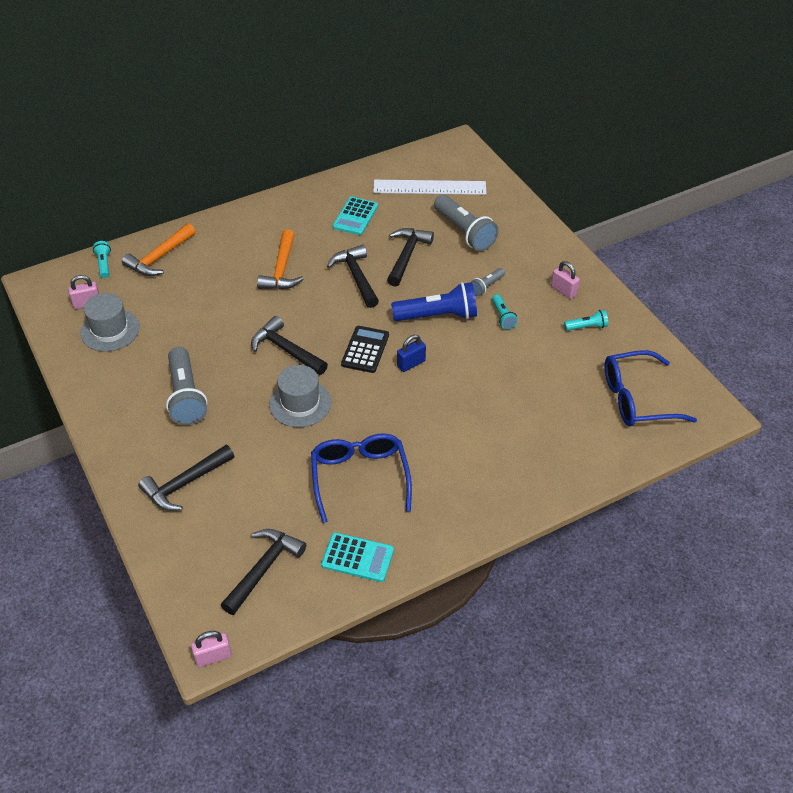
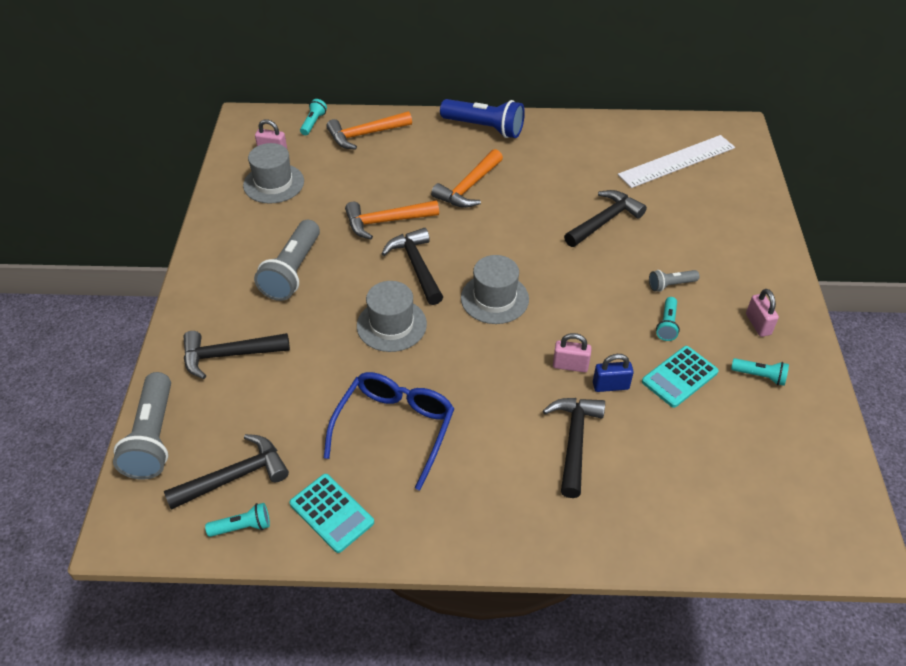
camera: 30 degrees right, 0 degrees up
pink padlock [191,631,232,667] -> pink padlock moved to [553,333,592,372]
black hammer [327,245,379,308] -> black hammer moved to [543,398,605,498]
turquoise calculator [333,197,378,235] -> turquoise calculator moved to [642,346,719,408]
black calculator [341,326,389,373] -> grey hat [461,255,529,324]
white ruler [373,180,486,195] -> white ruler turned 60 degrees counterclockwise [618,135,735,188]
blue flashlight [391,282,477,321] -> blue flashlight moved to [440,99,525,138]
blue padlock [397,335,426,372] -> blue padlock moved to [593,354,634,392]
grey flashlight [434,195,499,251] -> grey flashlight moved to [113,372,171,479]
blue glasses [604,350,697,427] -> none
none -> turquoise flashlight [205,503,270,537]
none -> orange hammer [345,200,439,239]

